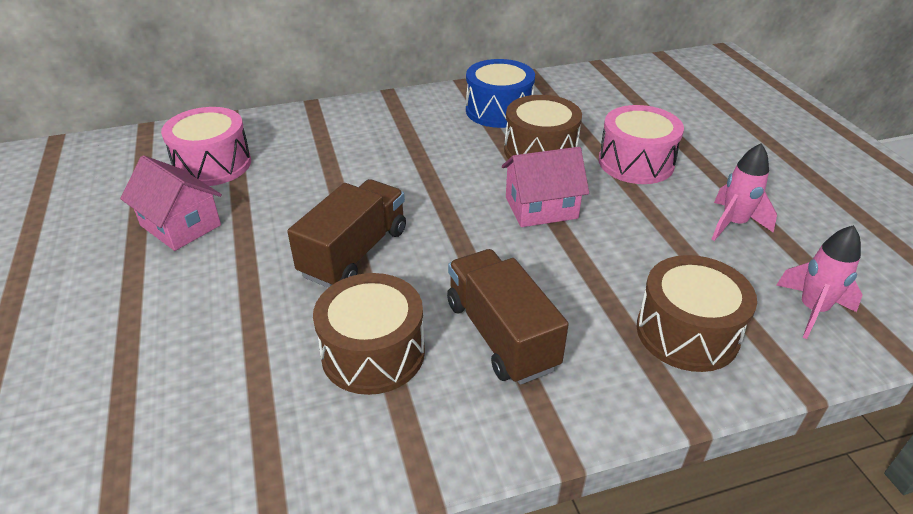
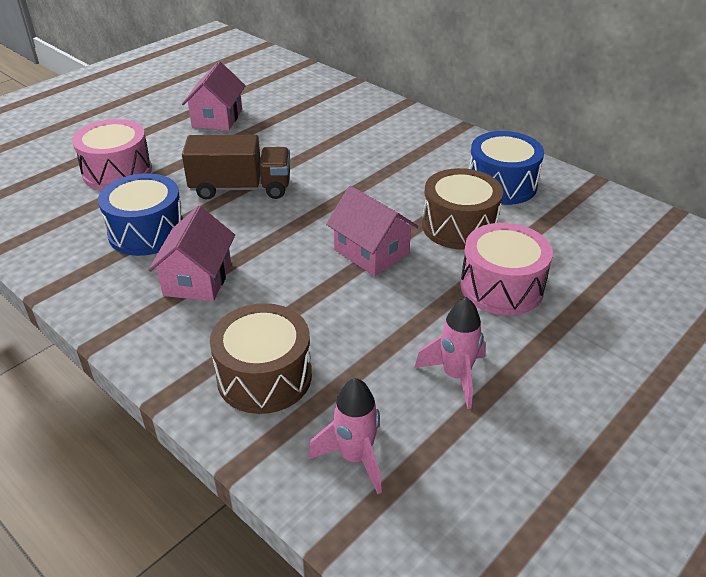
camera: 60 degrees right, 0 degrees up
pink drum [161,107,251,186] -> pink drum moved to [72,119,152,190]
brown drum [313,273,425,395] -> blue drum [98,173,183,256]
brown truck [447,249,569,385] -> pink house [148,206,235,301]

